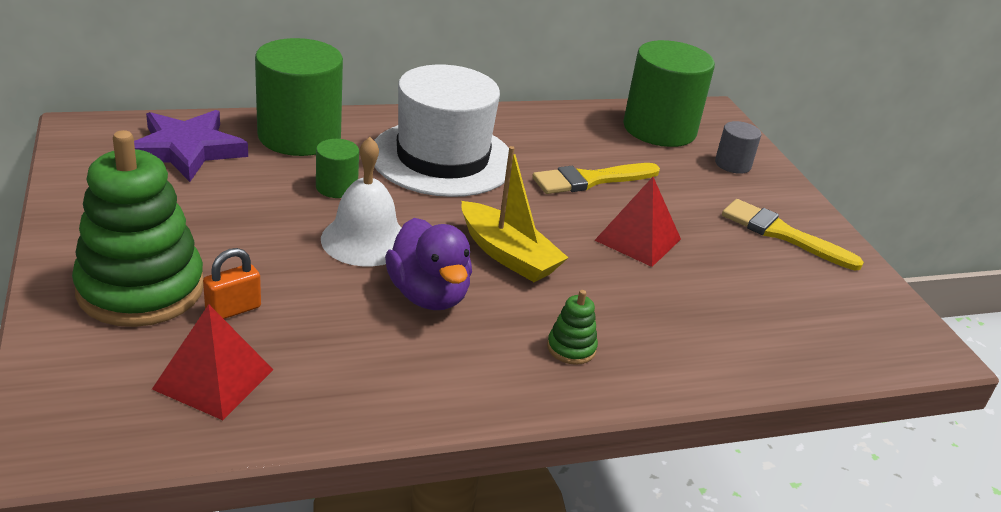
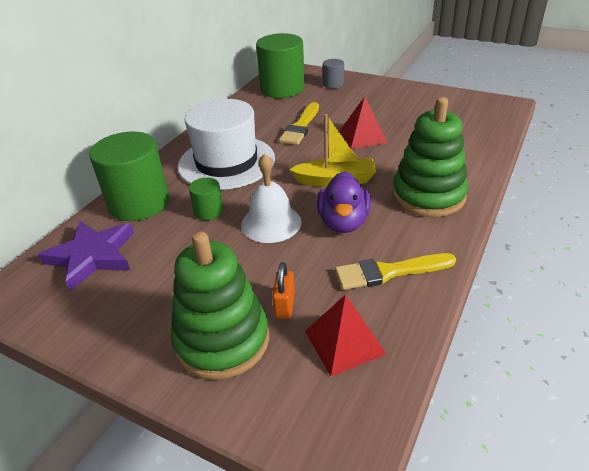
camera: 40 degrees left, 5 degrees up
purple duck [385,218,472,310] -> purple duck turned 75 degrees clockwise [317,171,371,233]
green stacking toy [547,290,598,365] -> green stacking toy [392,97,468,217], size x2.44
yellow brush [722,199,864,270] -> yellow brush moved to [335,253,456,290]

